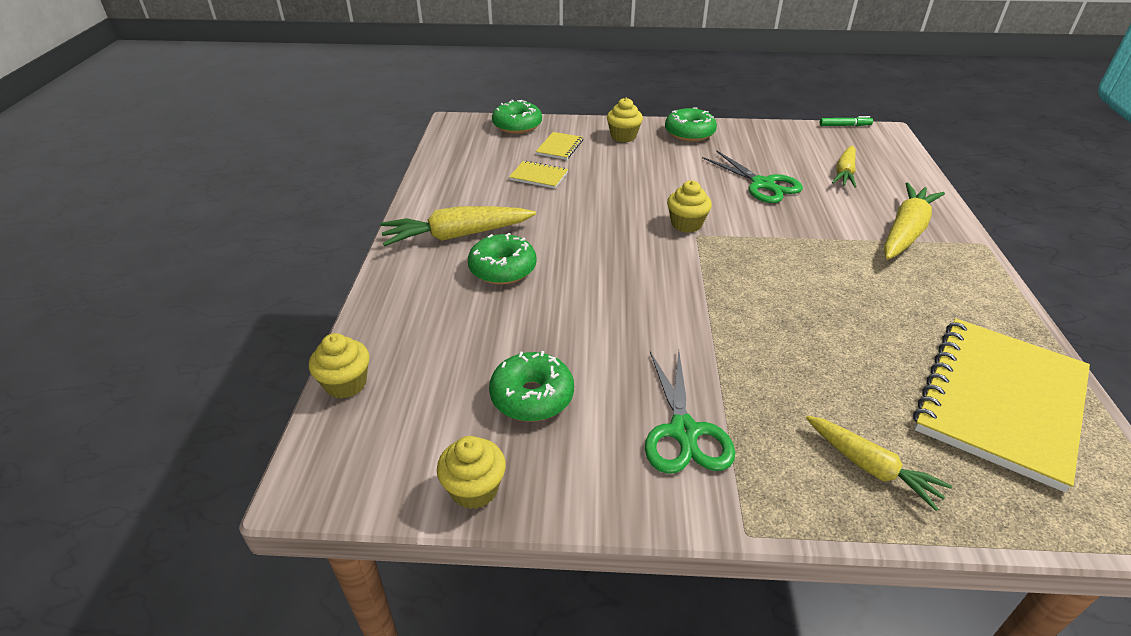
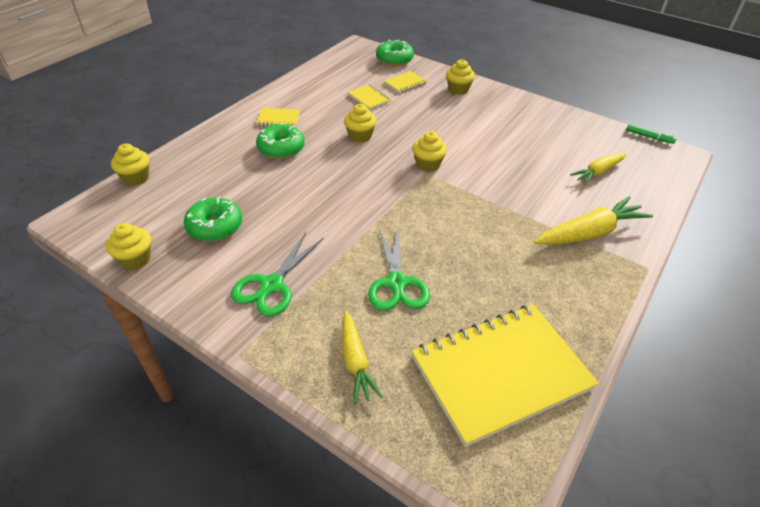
camera: 30 degrees right, 5 degrees up
yellow carrot [380,206,536,246] -> yellow notebook [256,108,300,127]
green donut [665,107,717,142] -> none
green scissors [702,150,803,203] -> green scissors moved to [368,229,430,311]
none -> yellow cupcake [344,104,376,143]

